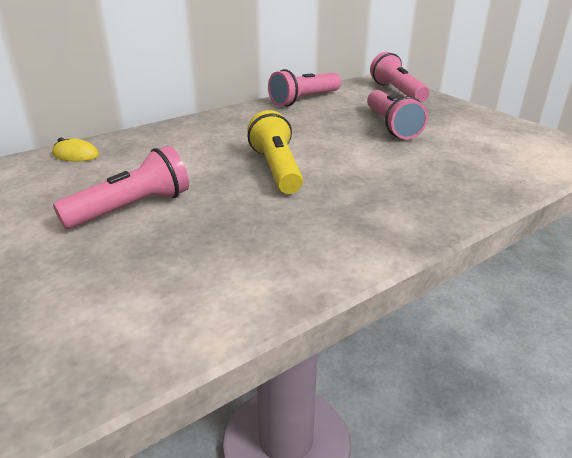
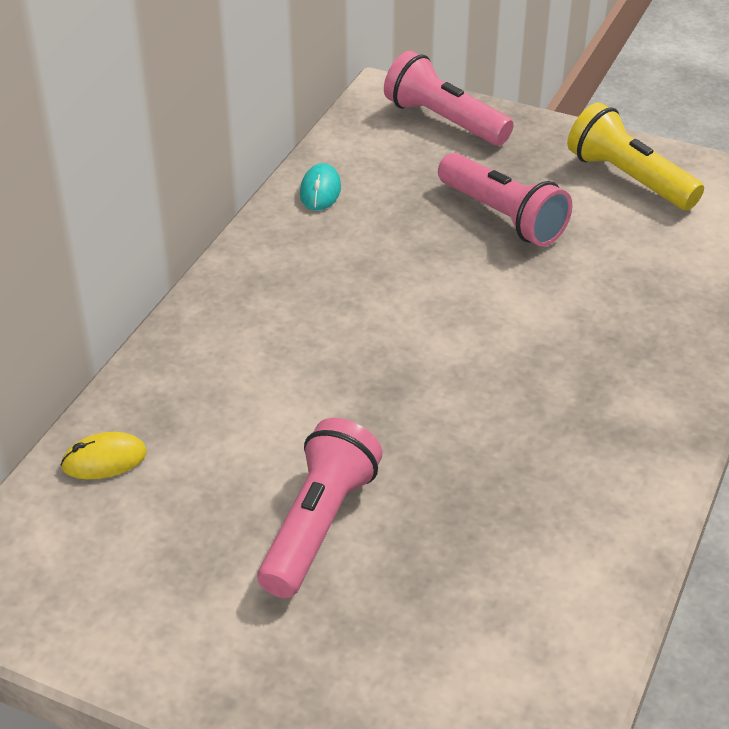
camera: 30 degrees left, 10 degrees up
yellow flashlight [247,110,303,194] -> yellow flashlight moved to [567,102,704,210]
pink flashlight [268,69,341,107] -> turquoise mouse [300,163,341,211]

